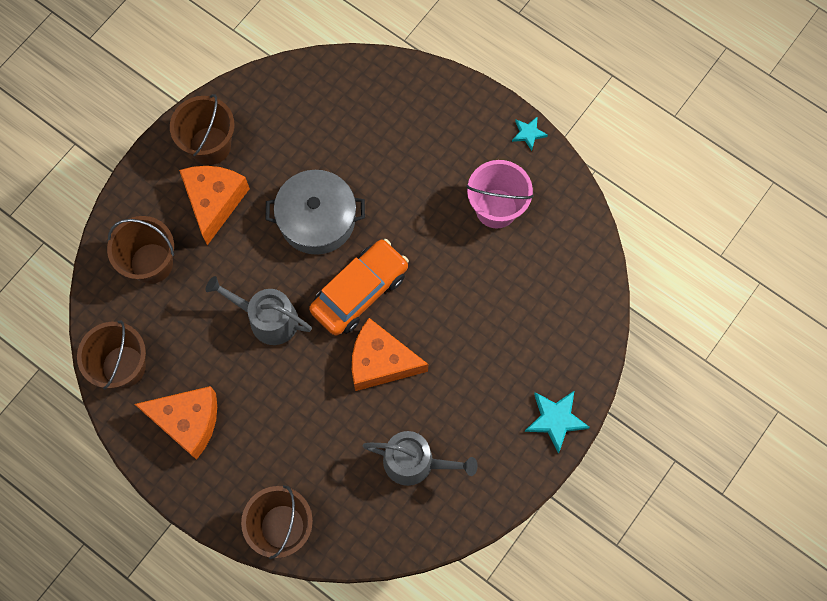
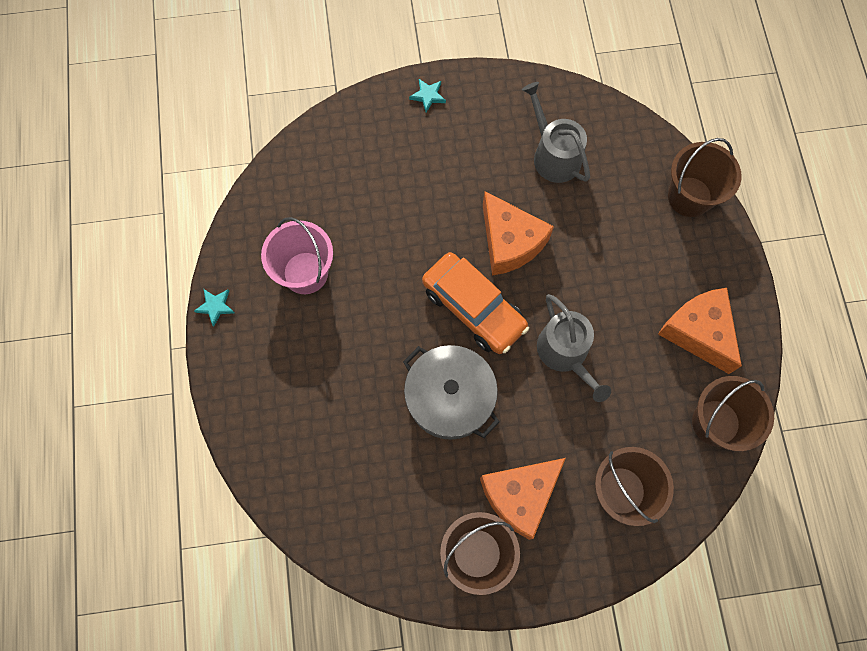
camera: 135 degrees left, 0 degrees up
orange car [309,239,409,336] -> orange car turned 135 degrees counterclockwise [422,252,529,354]
turquoise star [525,390,590,453] -> turquoise star [409,79,446,112], size x0.60

